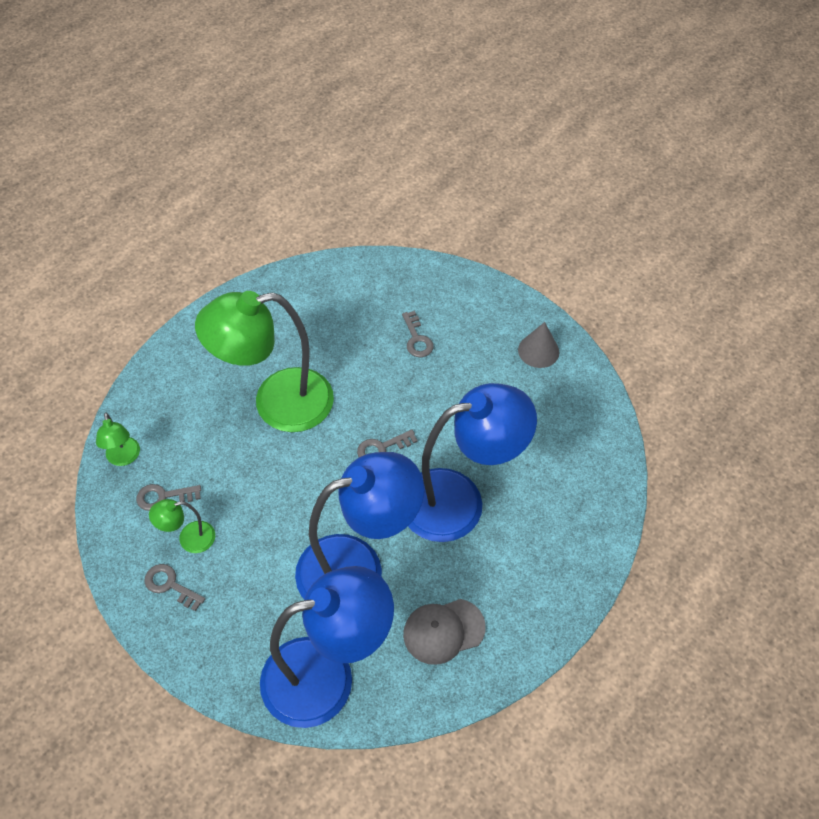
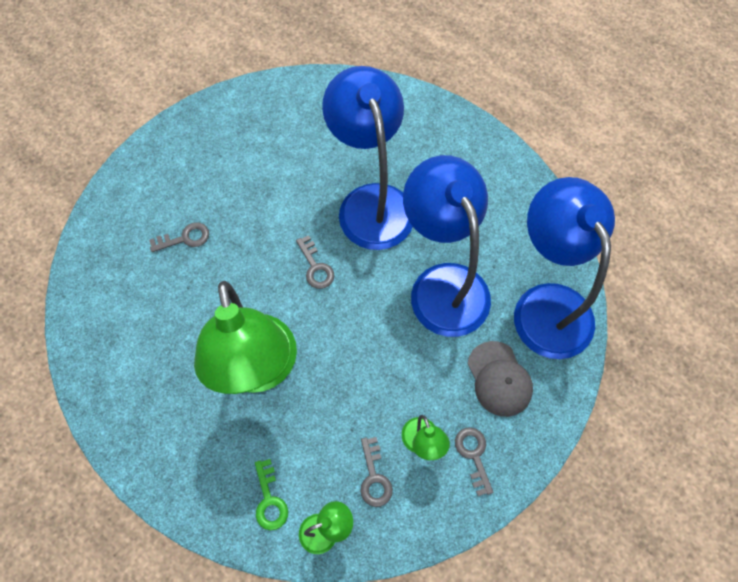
camera: 90 degrees left, 10 degrees up
grey key [144,564,205,611] -> grey key turned 135 degrees clockwise [455,427,493,496]
grey cap [403,599,486,665] -> grey cap moved to [467,341,533,417]
grey cone [518,322,559,368] -> none
none -> green key [255,459,288,530]

